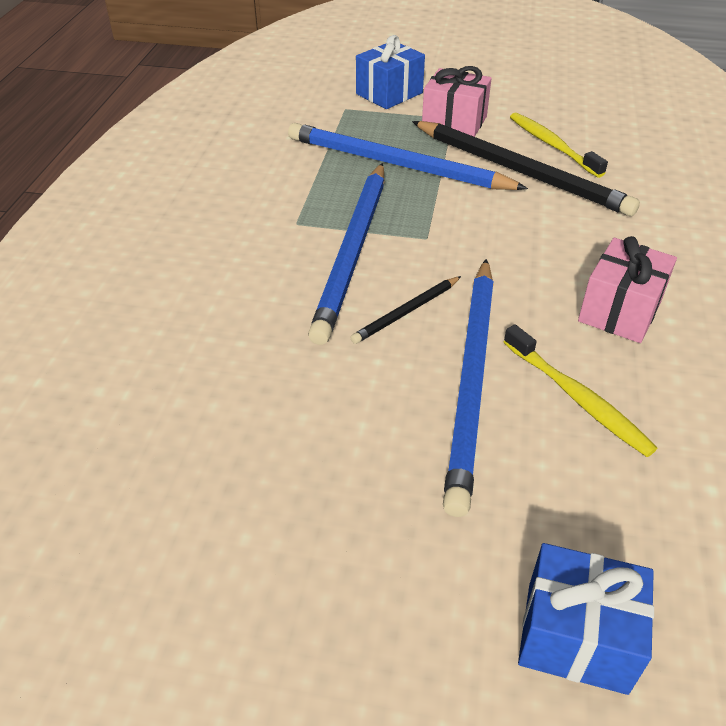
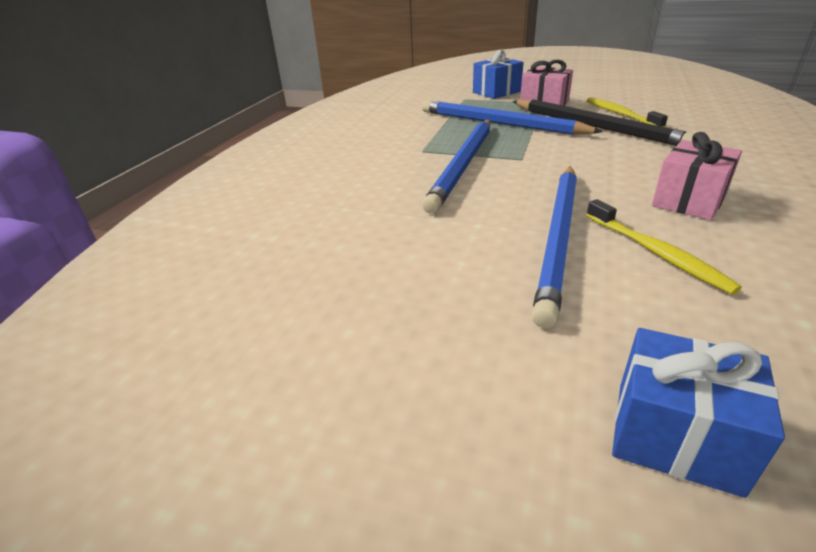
camera: 10 degrees right, 10 degrees down
black pencil [350,276,461,344] -> none

